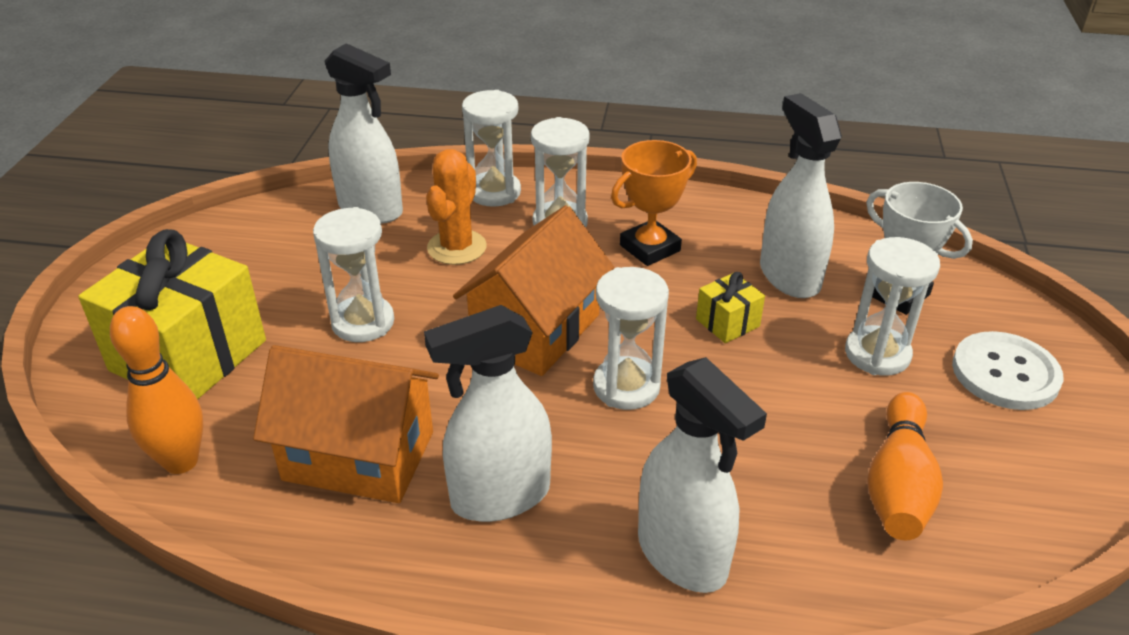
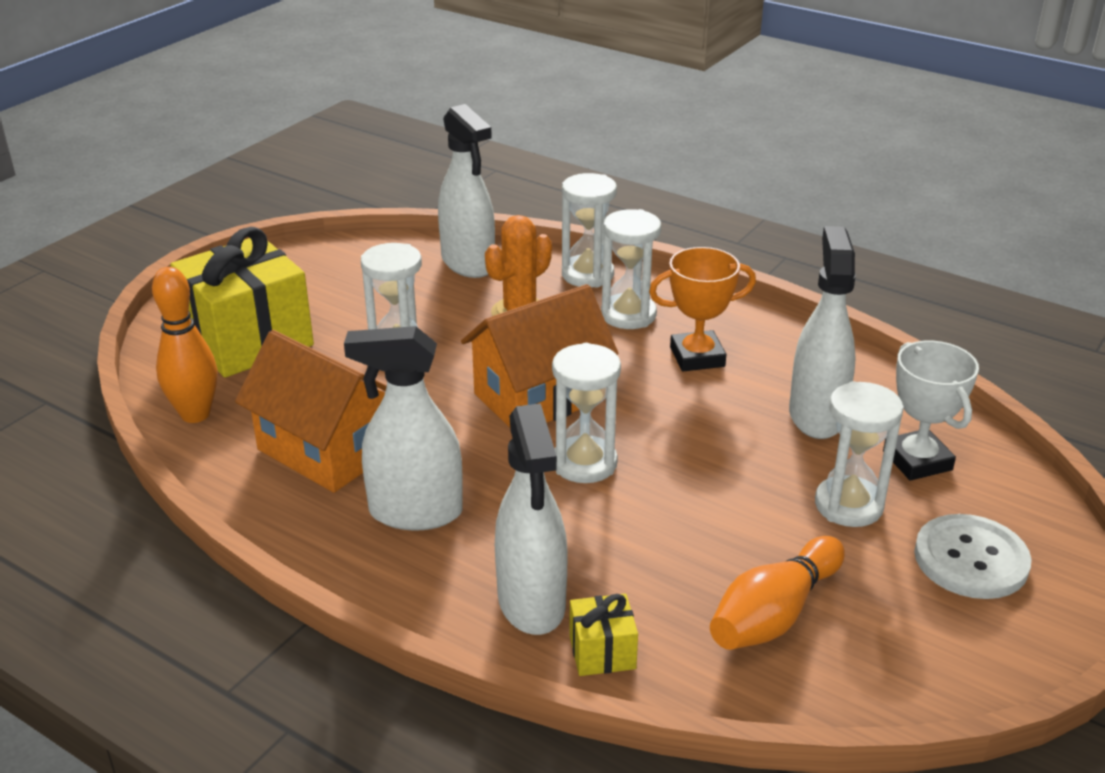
camera: 25 degrees right, 5 degrees down
yellow gift [696,272,765,343] -> yellow gift moved to [569,594,638,676]

